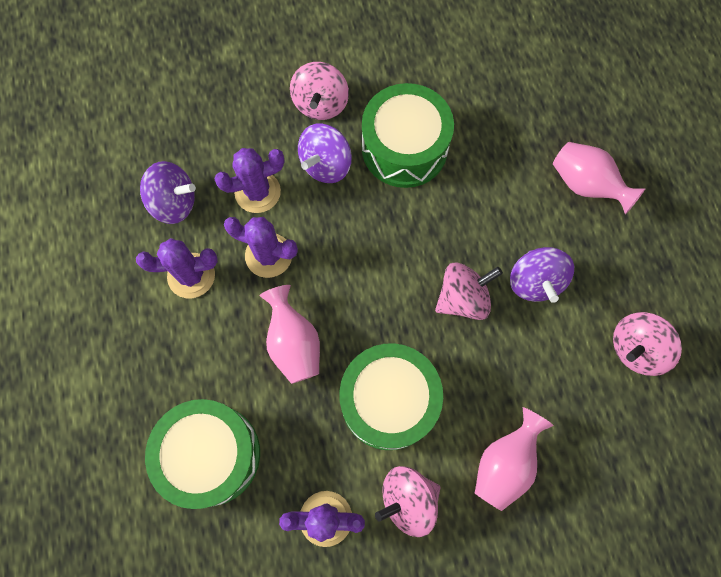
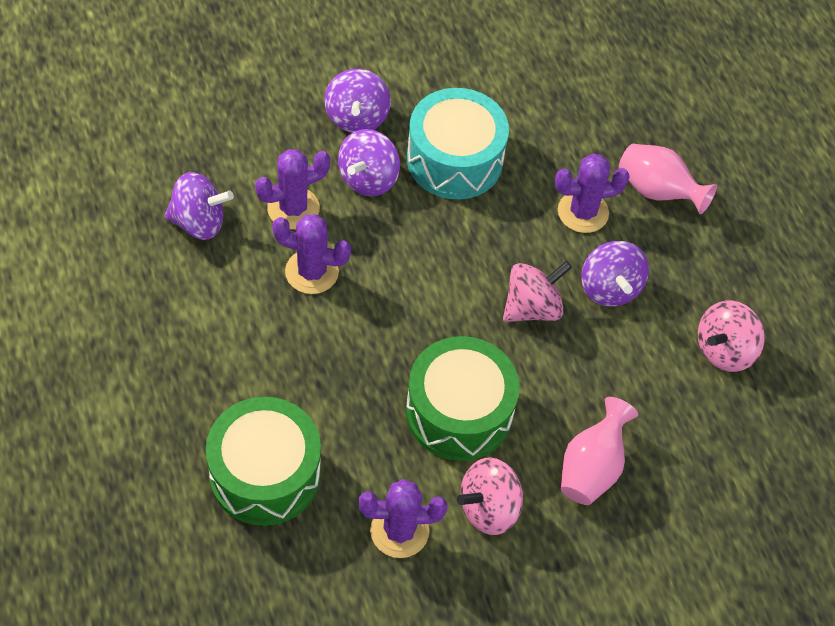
camera: 10 degrees left, 15 degrees down
purple cactus [136,238,218,298] -> purple cactus moved to [555,153,630,233]
pink vase [260,285,320,384] -> none
pink spinning top [290,62,349,120] -> purple spinning top [324,69,391,133]
green drum [362,83,454,188] -> turquoise drum [407,88,509,199]

